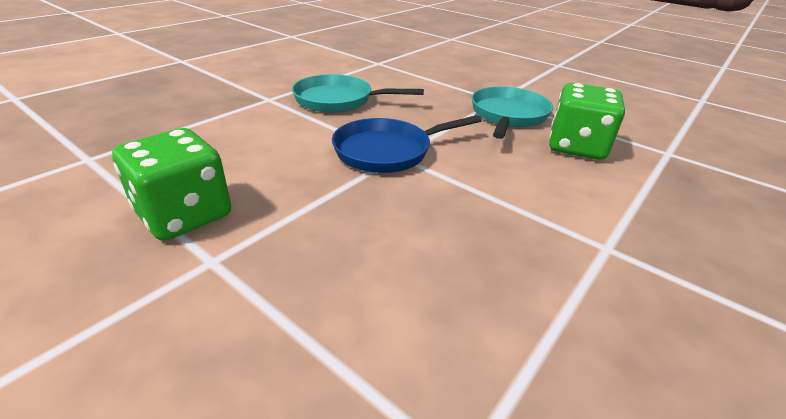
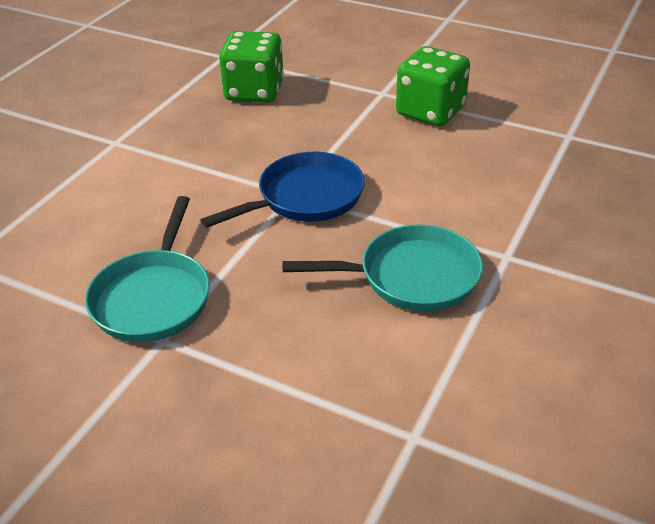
camera: 170 degrees right, 5 degrees up
green dice [549,83,625,160] -> green dice moved to [219,31,284,103]

